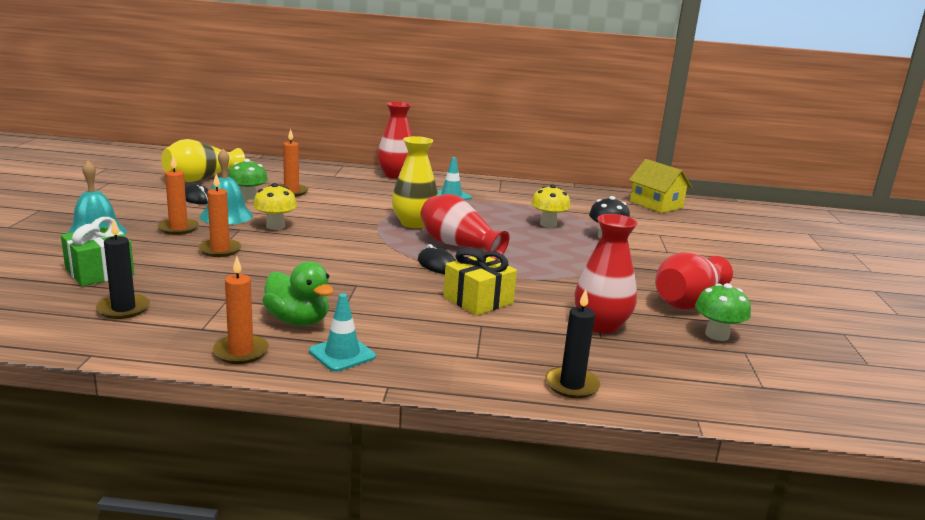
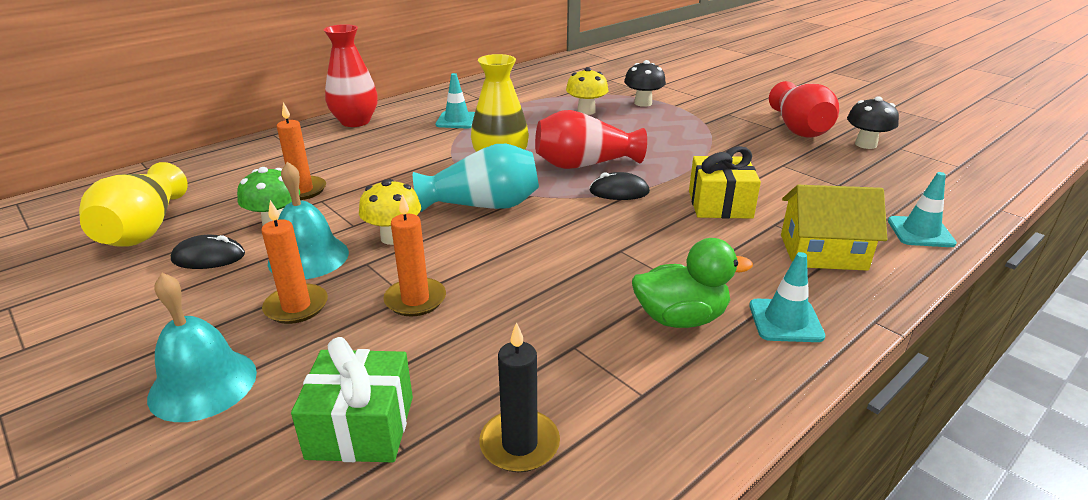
camera: 45 degrees left, 10 degrees up
orange candle [213,256,269,364] -> none
black candle [545,289,600,398] -> turquoise traffic cone [888,172,957,247]
red vase [575,214,638,333] -> none
yellow house [629,159,692,213] -> yellow house moved to [781,185,887,271]
green mushroom [695,283,751,341] -> black mushroom [847,96,899,149]
none -> turquoise vase [413,144,539,212]

